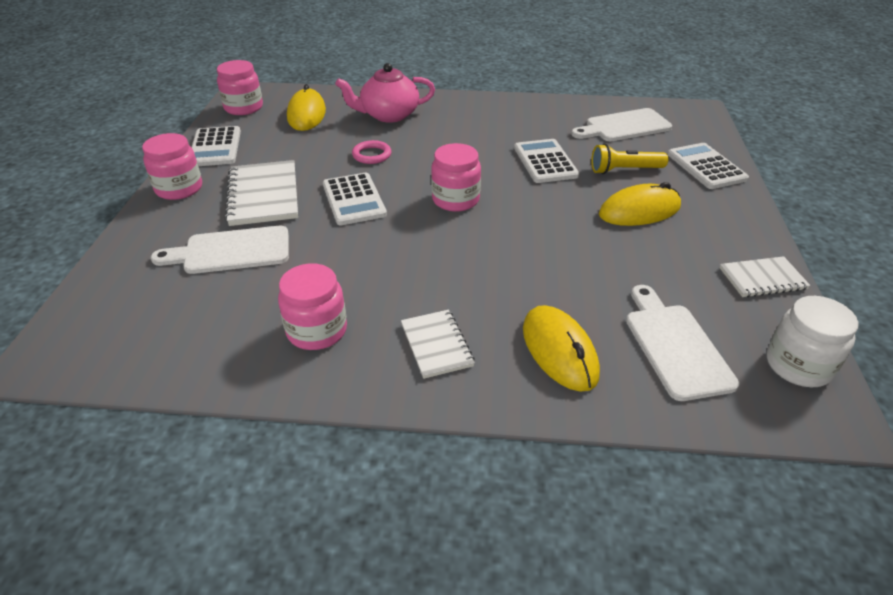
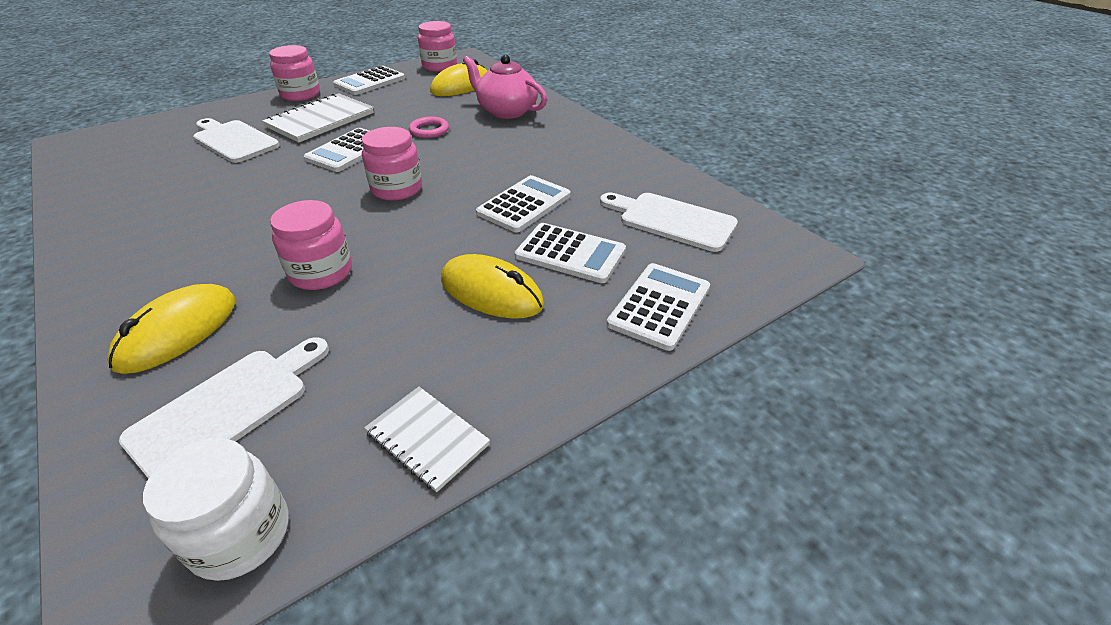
camera: 50 degrees right, 0 degrees up
pink jar [278,263,347,350] -> pink jar moved to [270,200,352,290]
white notebook [401,310,475,379] -> none
yellow flashlight [591,144,668,174] -> white calculator [515,223,626,283]

